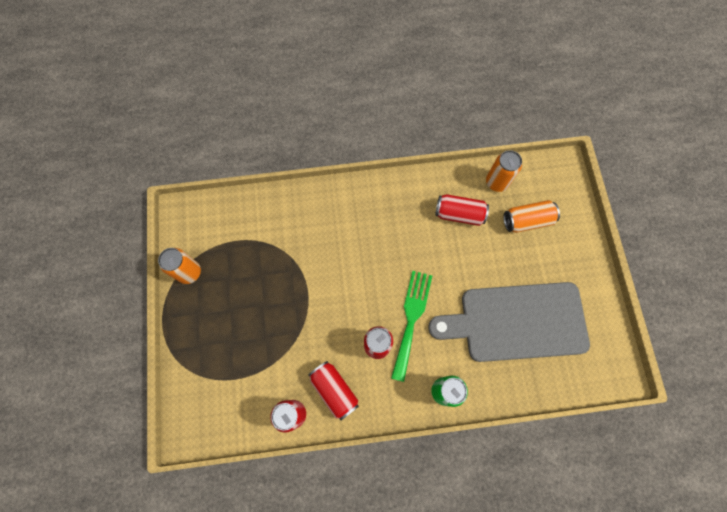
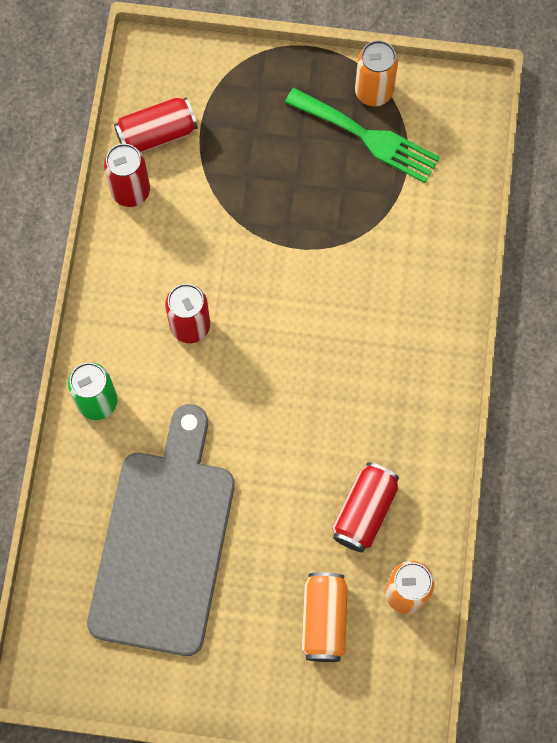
camera: 105 degrees right, 0 degrees up
red can [309,361,359,420] -> red can moved to [114,97,198,153]
green fork [391,271,432,382] -> green fork moved to [285,88,440,183]

